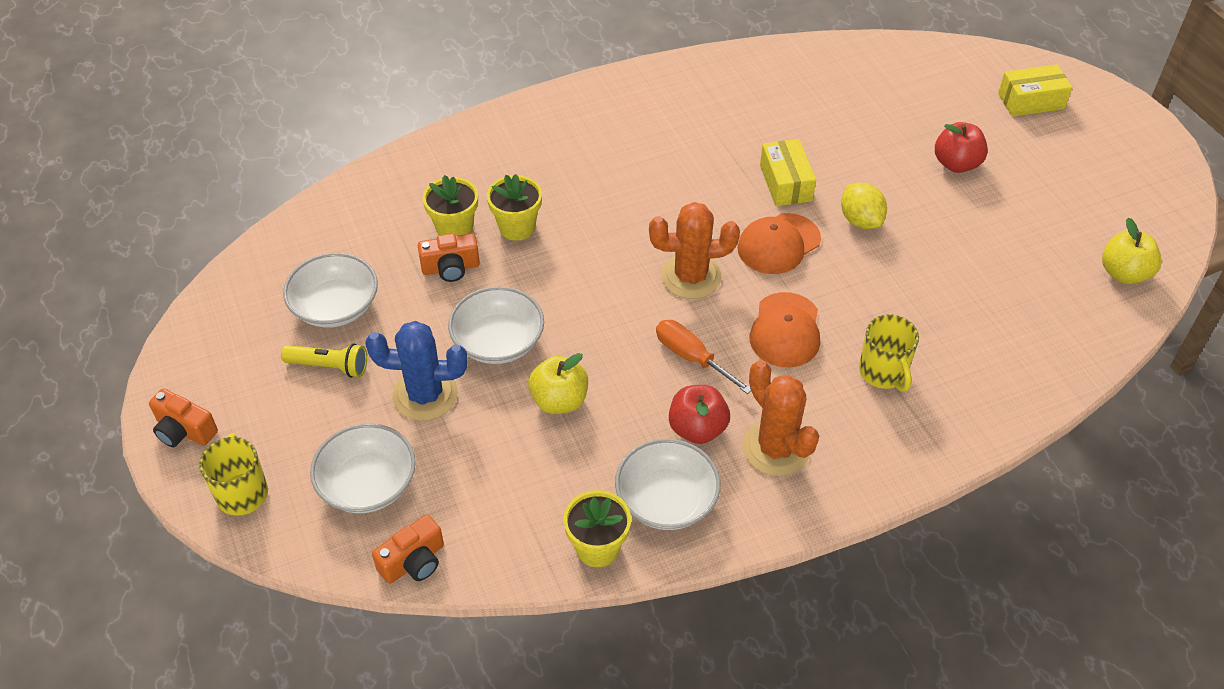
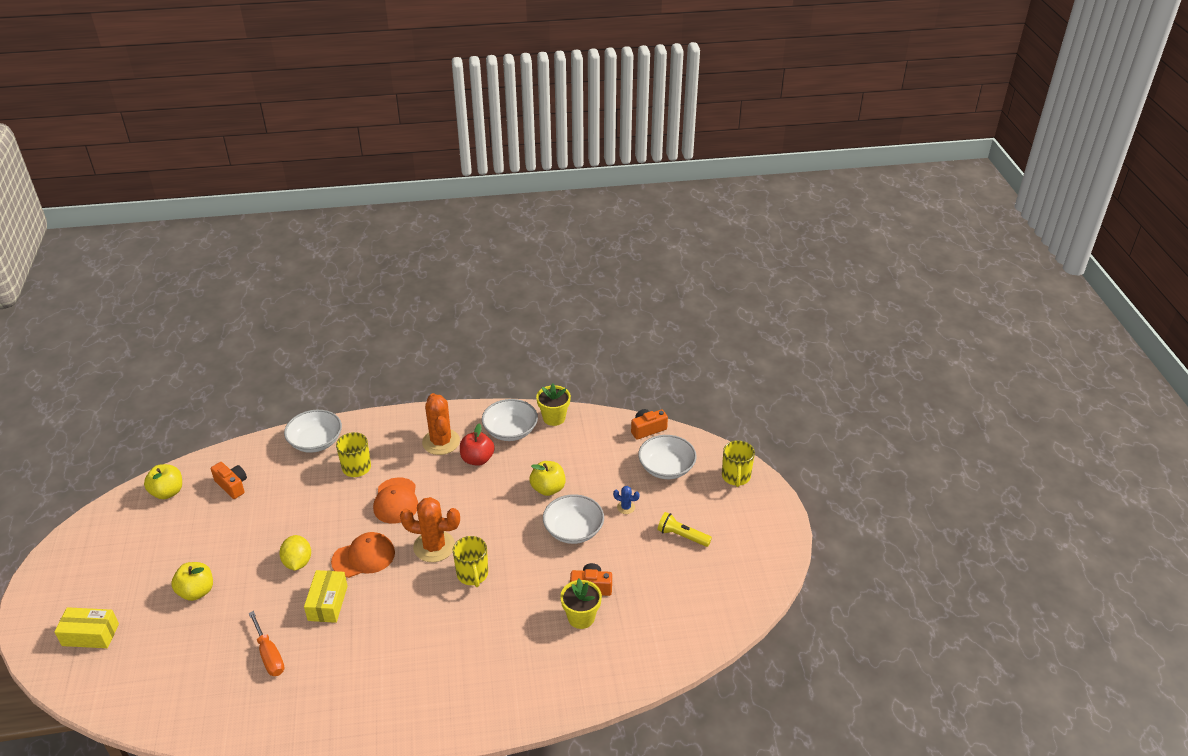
camera: 165 degrees left, 10 degrees down
orange camera [149,388,218,447] -> orange camera moved to [211,462,247,499]
white bowl [283,253,378,328] -> white bowl moved to [284,410,342,453]
blue cactus [365,321,467,421] -> blue cactus [613,486,640,514], size x0.45
yellow flower pot [487,174,542,241] -> none
orange screwdriver [656,320,751,394] -> orange screwdriver moved to [248,611,284,676]
orange cap [750,292,820,367] -> orange cap turned 150 degrees clockwise [373,477,418,524]
red apple [935,122,988,173] -> yellow apple [171,562,213,601]
none -> yellow mug [453,536,488,587]

